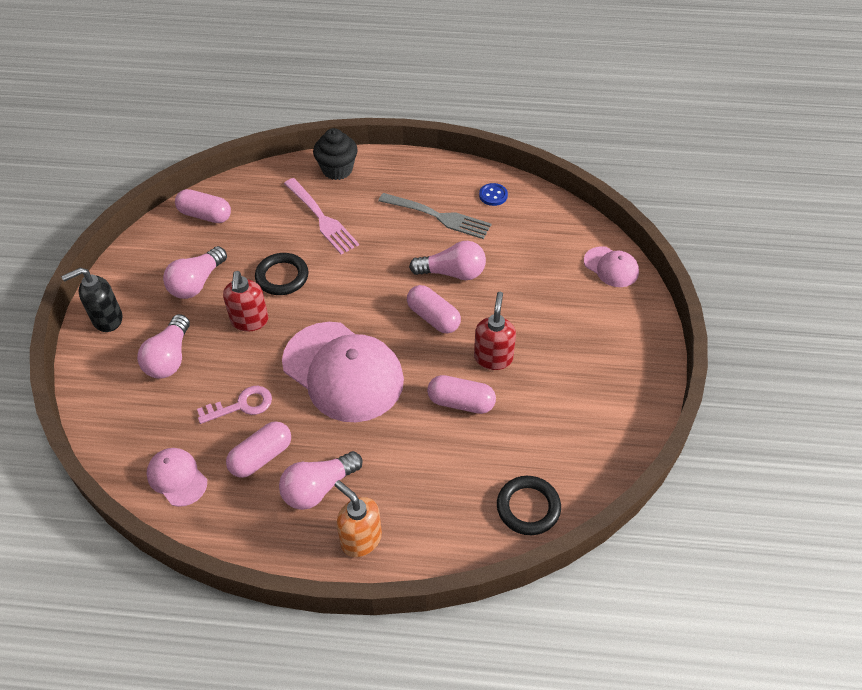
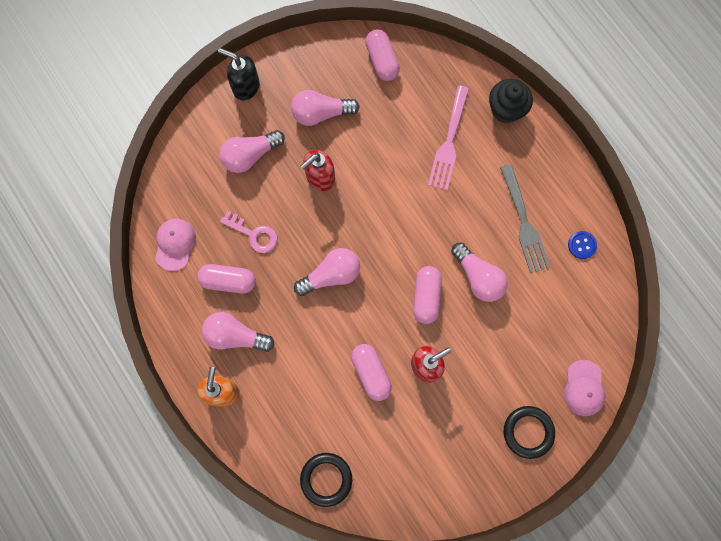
camera: 50 degrees right, 25 degrees up
black ring [255,253,309,295] -> black ring moved to [504,406,555,459]
pink cap [282,322,404,422] -> pink light bulb [294,248,360,296]

